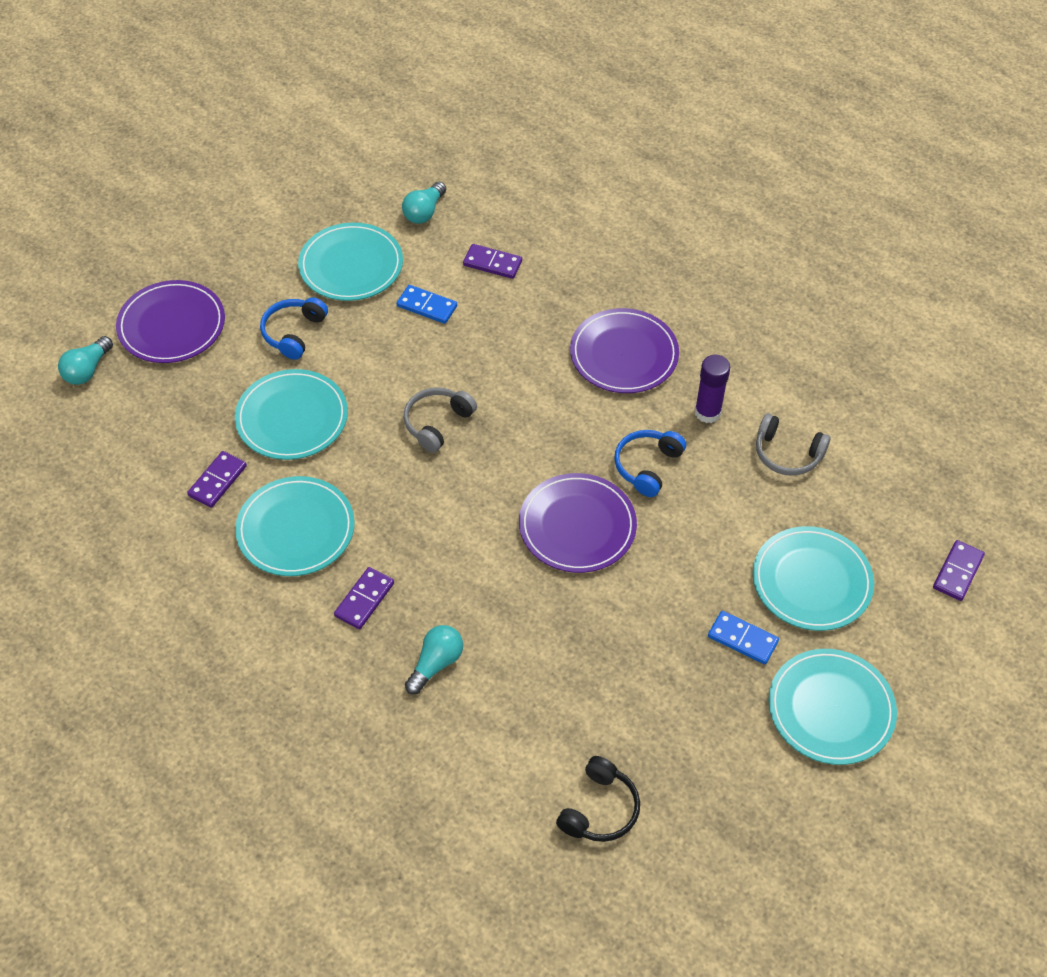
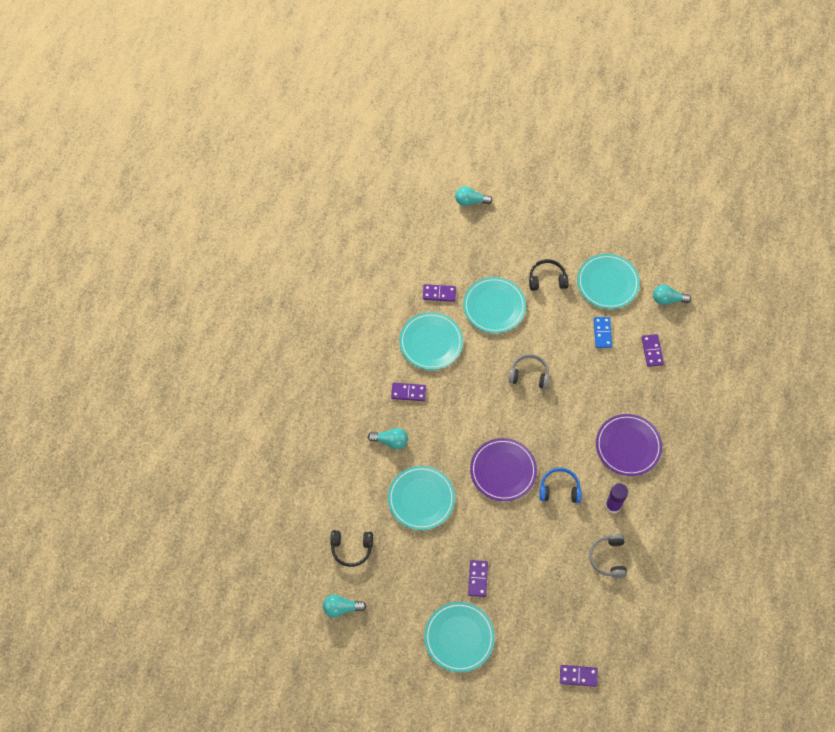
camera: 65 degrees right, 10 degrees up
purple plate [116,280,225,363] -> none
blue headphones [260,297,328,360] -> black headphones [529,259,569,291]
blue domino [708,611,779,664] -> purple domino [468,560,488,597]
turquoise plate [753,526,874,631] -> turquoise plate moved to [388,466,455,530]
none -> turquoise light bulb [323,594,366,617]

